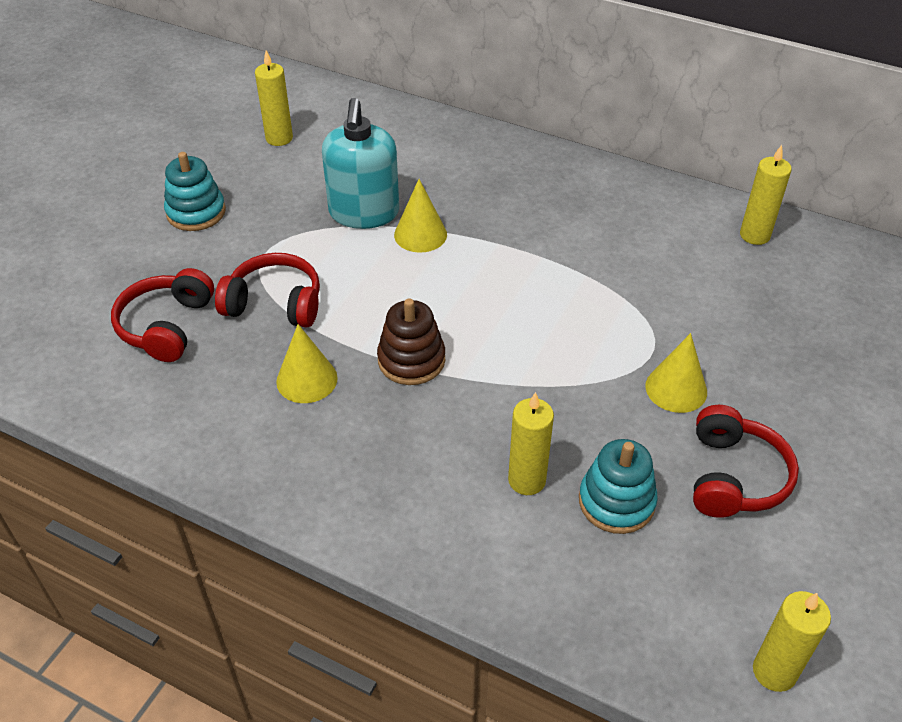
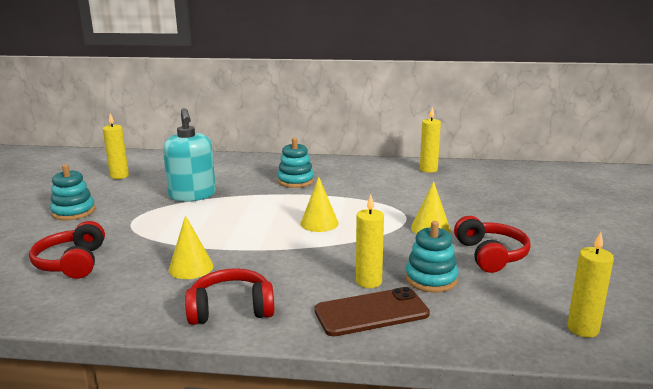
camera: 20 degrees left, 25 degrees down
red headphones [215,253,320,328] -> red headphones moved to [185,268,274,325]
brown stacking toy [377,298,445,385] -> none
yellow cone [394,179,447,253] -> yellow cone moved to [300,177,339,232]
none -> turquoise stacking toy [277,138,314,188]
none -> brown phone [314,287,430,337]

